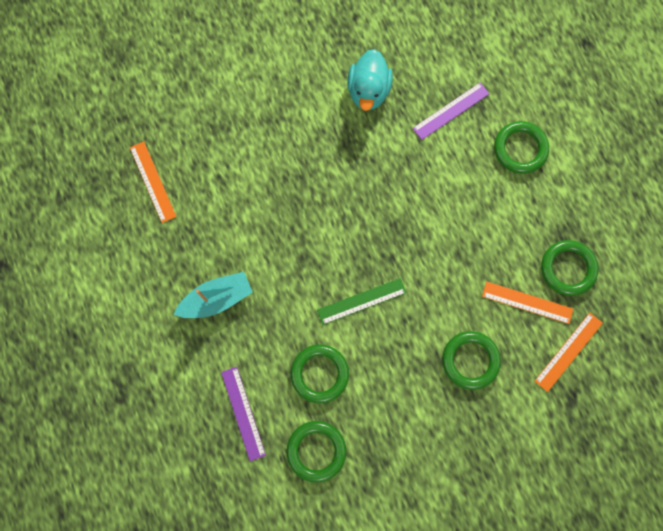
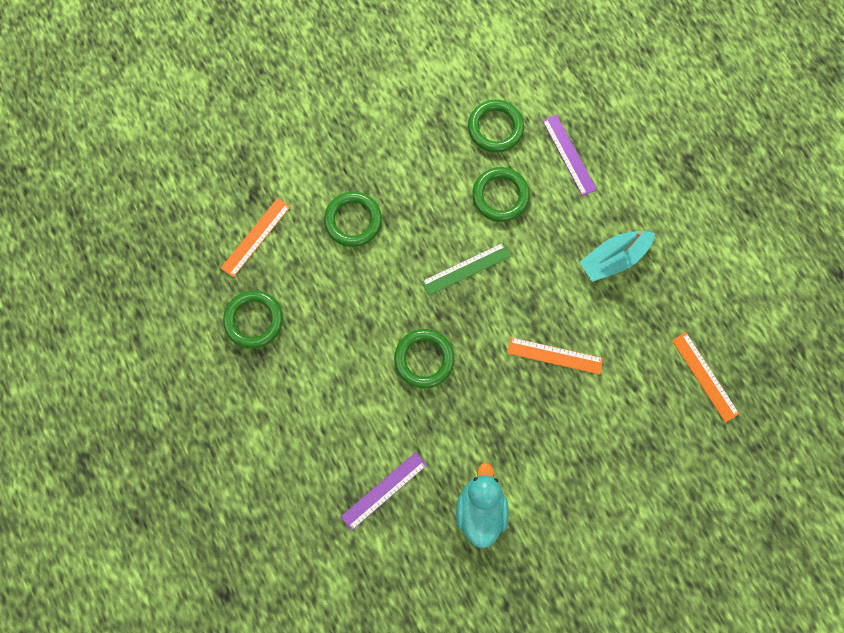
camera: 175 degrees right, 0 degrees up
orange ruler [482,281,573,324] -> orange ruler moved to [507,337,603,375]
green ring [494,121,549,174] -> green ring moved to [394,329,454,388]

